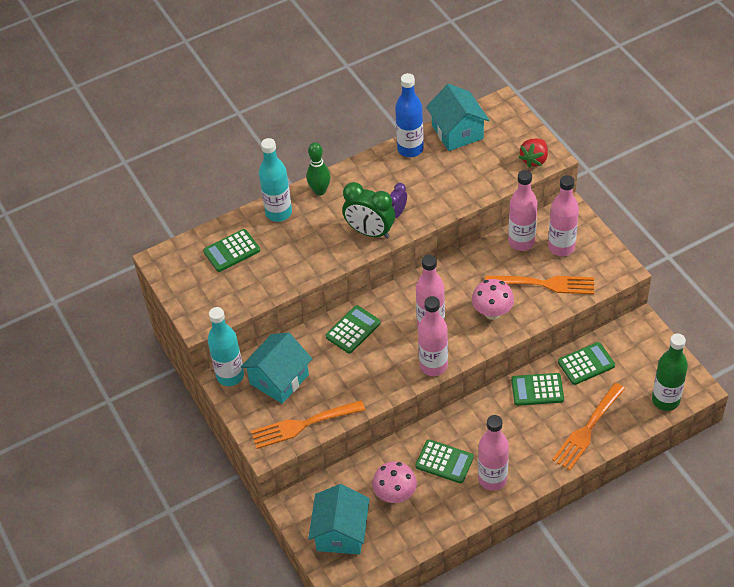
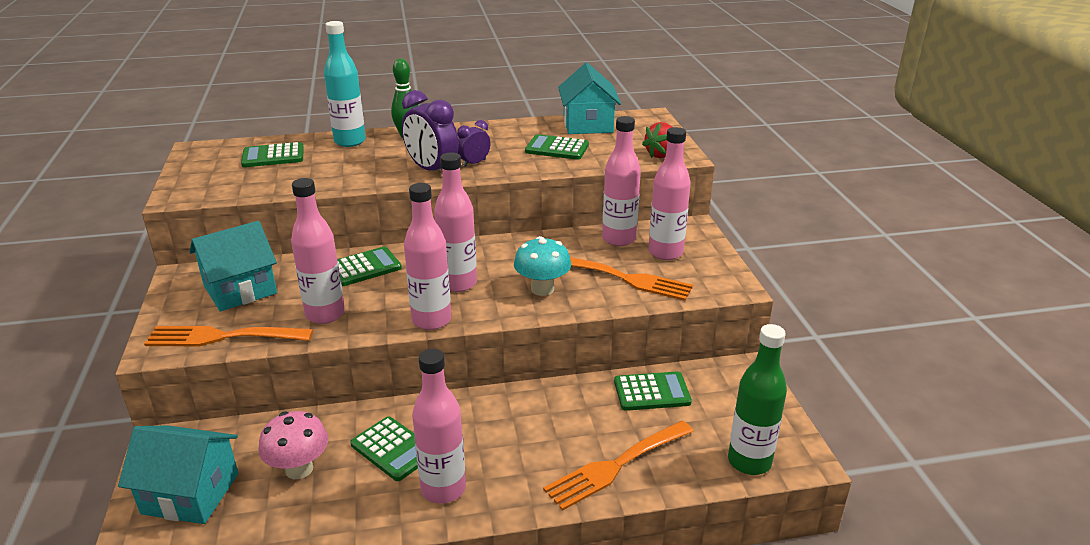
camera: 15 degrees right, 20 degrees down
turquoise bottle [208,307,244,386] -> none
turquoise house [308,484,370,555] -> turquoise house turned 75 degrees clockwise [118,426,238,524]
green clock [342,182,395,239] -> purple clock [402,90,459,171]
blue bottle [395,73,424,157] -> none
pink mushroom [472,279,514,320] -> turquoise mushroom [514,236,571,296]
green calculator [511,373,564,406] -> green calculator moved to [525,134,589,160]
none -> pink bottle [291,178,345,324]

